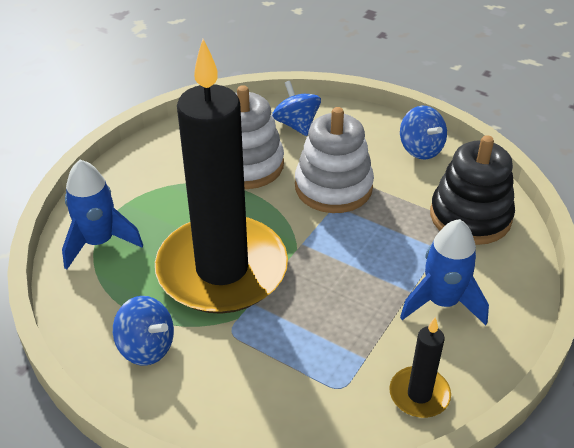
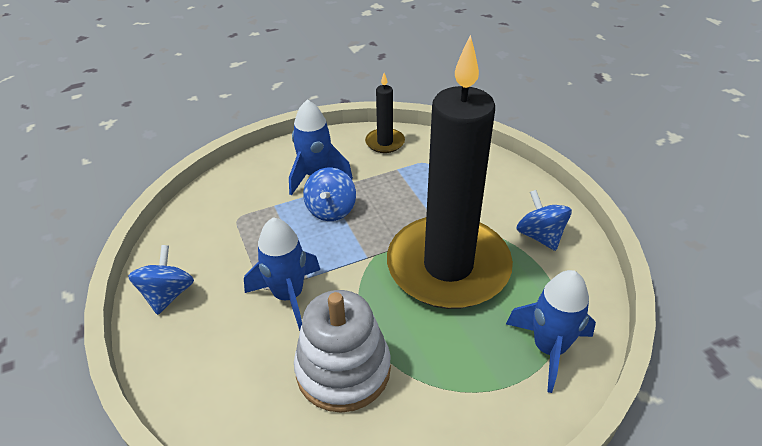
camera: 145 degrees left, 0 degrees up
blue spinning top [272,81,321,136] -> blue spinning top moved to [303,167,356,221]
white stacking toy [295,107,374,213] -> blue rocket [244,217,320,331]
black stacking toy [430,135,515,245] -> none

